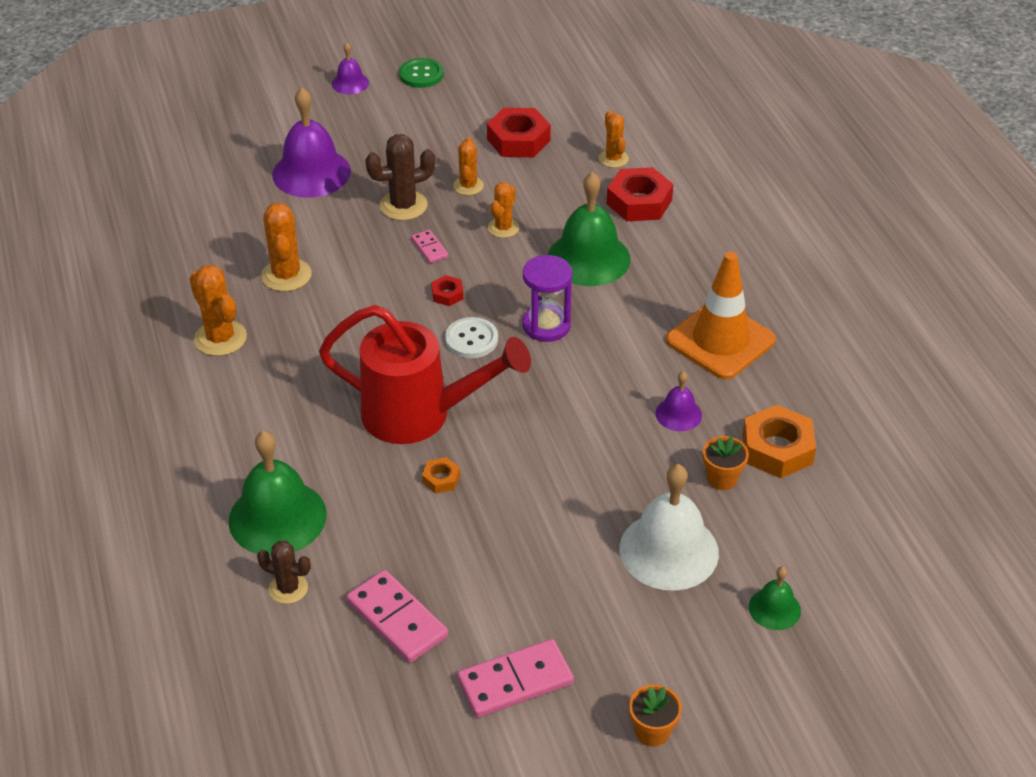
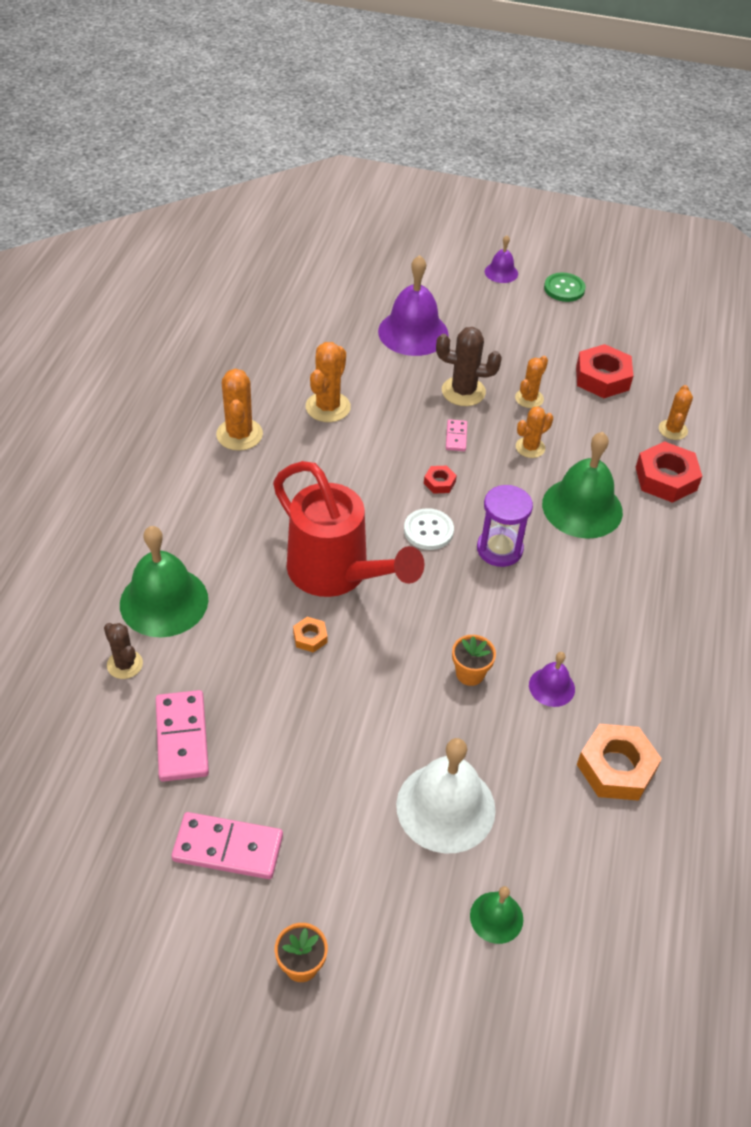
camera: 30 degrees right, 5 degrees up
orange traffic cone [666,252,776,380] -> none
orange flower pot [703,436,749,490] -> orange flower pot moved to [452,635,496,686]

